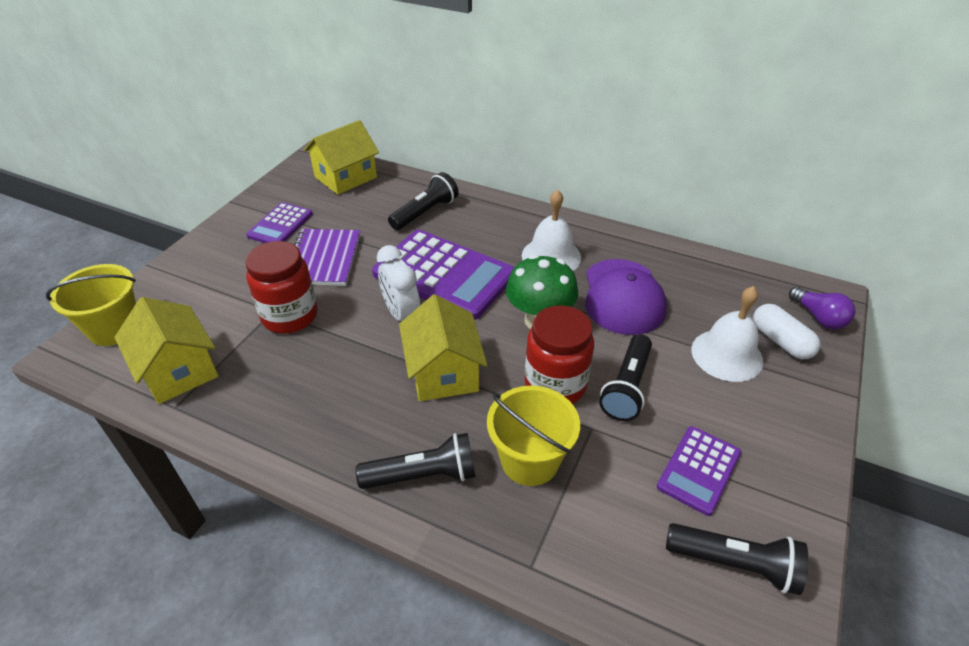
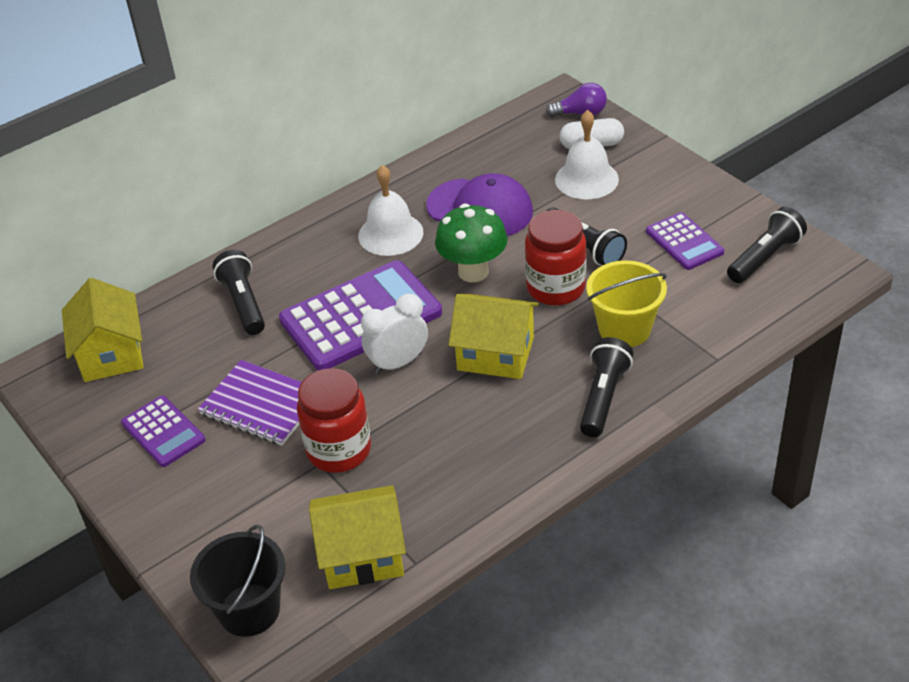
camera: 60 degrees left, 0 degrees up
yellow bucket [46,264,136,346] -> black bucket [190,524,286,637]
white clock [377,245,420,321] -> white clock turned 150 degrees clockwise [361,294,428,374]

